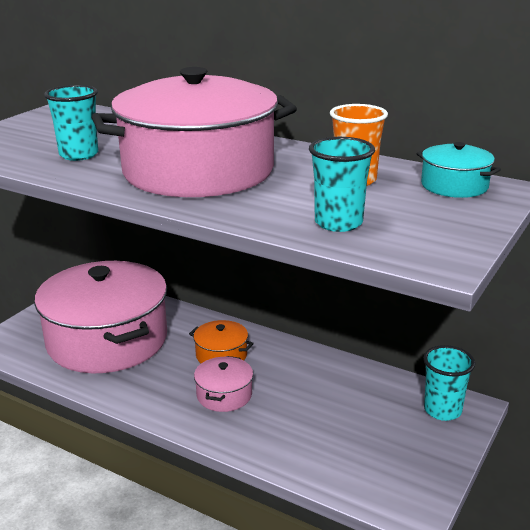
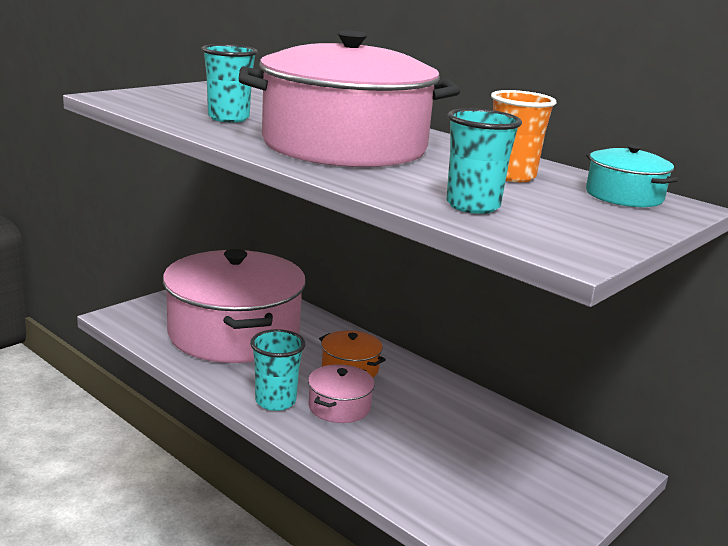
camera: 10 degrees right, 5 degrees down
turquoise cup [423,345,475,421] -> turquoise cup moved to [250,329,306,411]

